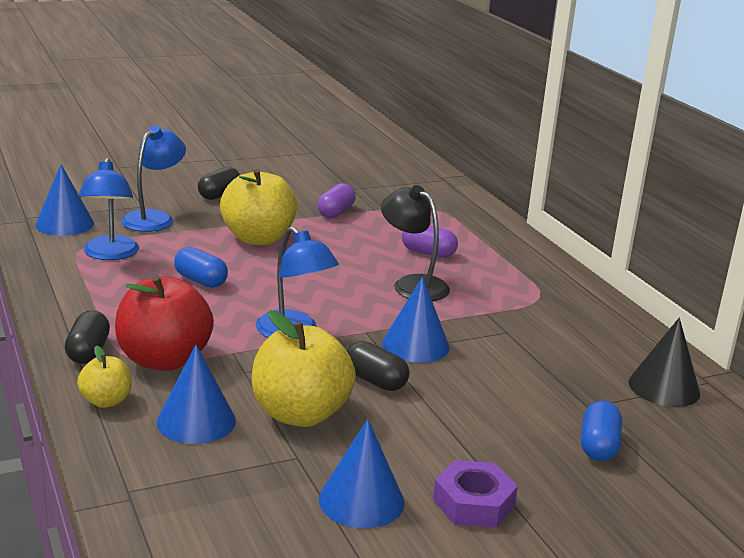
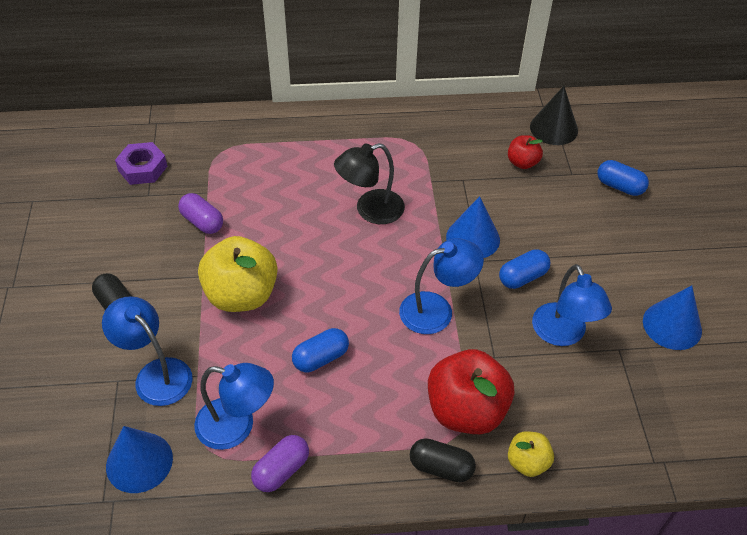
camera: 70 degrees left, 25 degrees up
blue cone [157,345,236,444] -> none
yellow apple [252,310,356,427] -> blue lamp [532,264,612,346]
black capsule [347,341,409,391] -> blue capsule [499,249,551,289]
purple capsule [402,226,458,258] -> purple capsule moved to [251,435,309,492]
purple nut [433,460,518,528] -> purple nut moved to [115,142,167,185]
none -> red apple [508,135,543,169]

